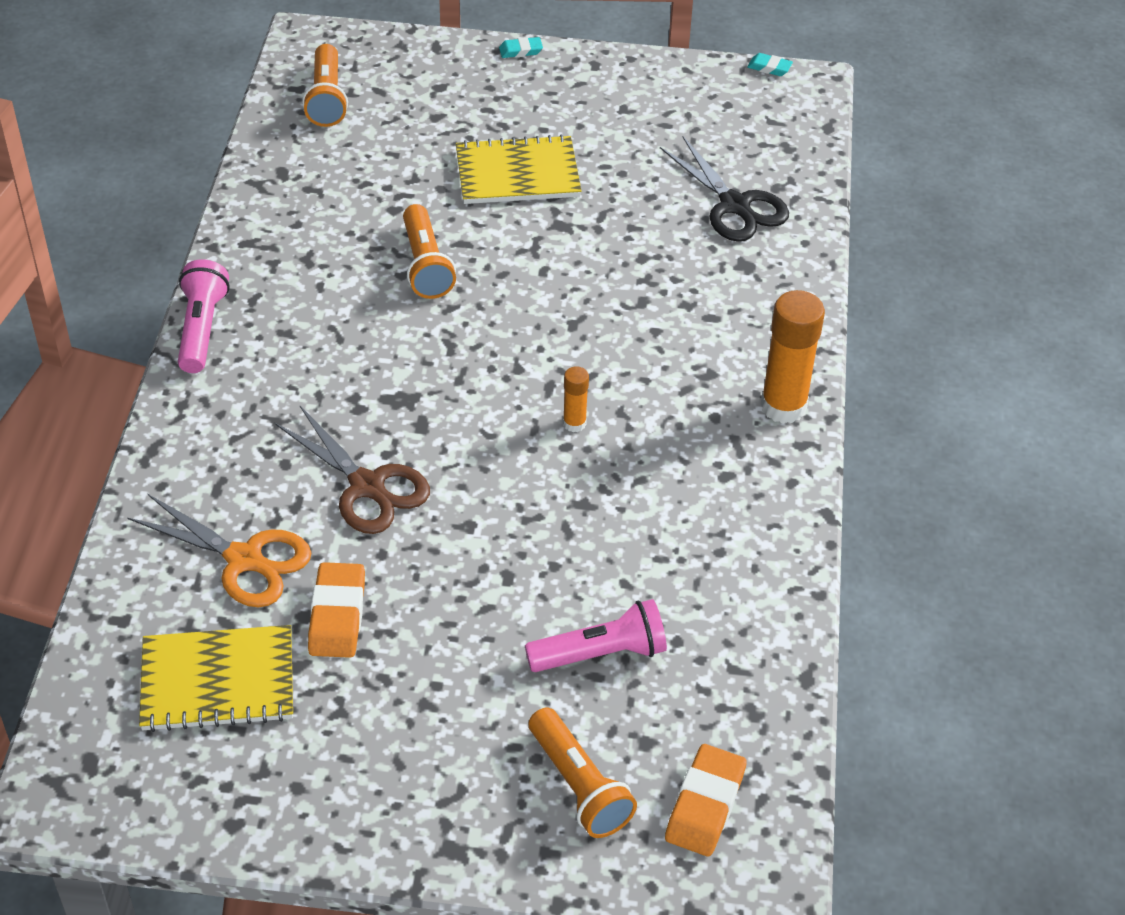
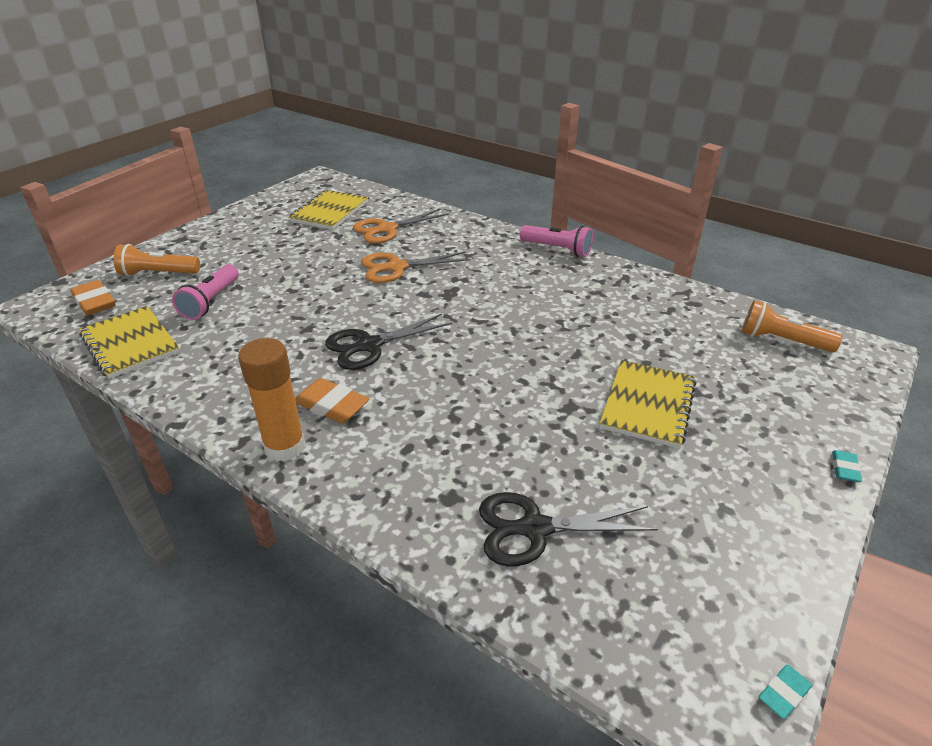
camera: 120 degrees right, 10 degrees down
brown scissors [275,406,430,534] -> orange scissors [361,252,471,283]
orange eraser [308,562,365,658] -> orange eraser moved to [295,378,369,423]
orange flashlight [403,204,456,299] -> none
orange glue stick [563,366,589,432] -> black scissors [325,314,452,370]
none -> yellow notebook [79,306,180,379]

